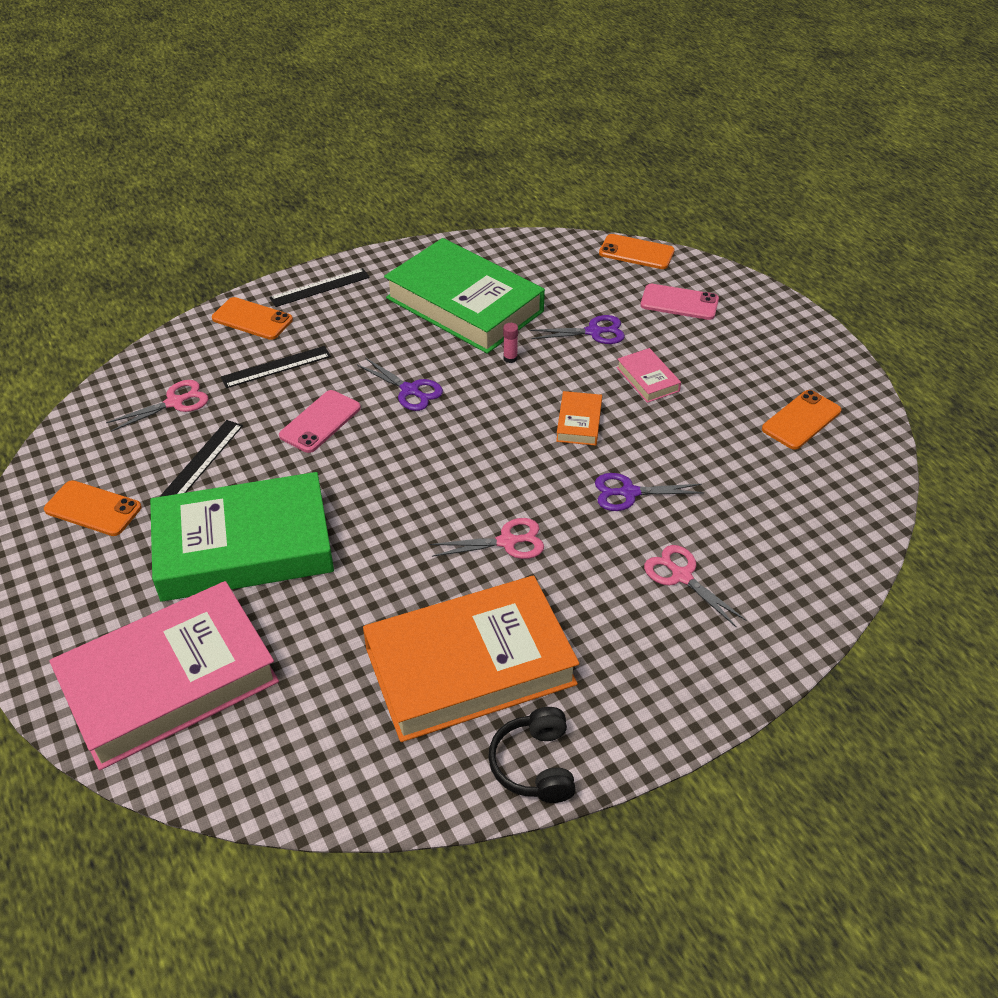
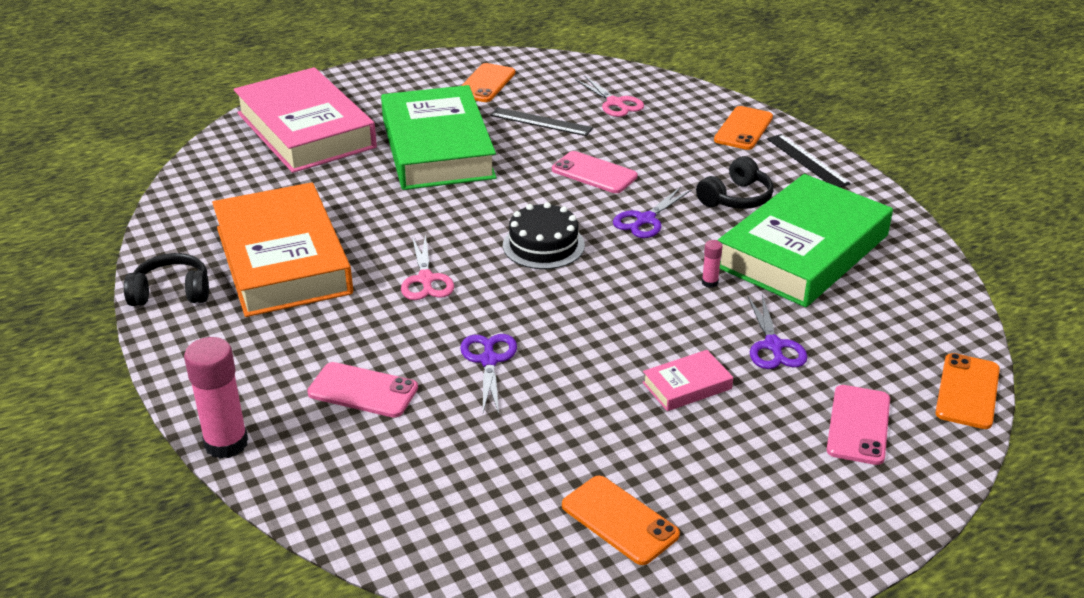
camera: 90 degrees right, 10 degrees down
black ruler [221,346,331,388] -> none
orange book [556,391,602,446] -> none
pink scissors [644,545,747,627] -> pink phone [307,362,418,418]
none -> pink glue stick [184,337,248,459]
none -> black cake [503,202,585,269]
none -> black headphones [696,156,773,209]

